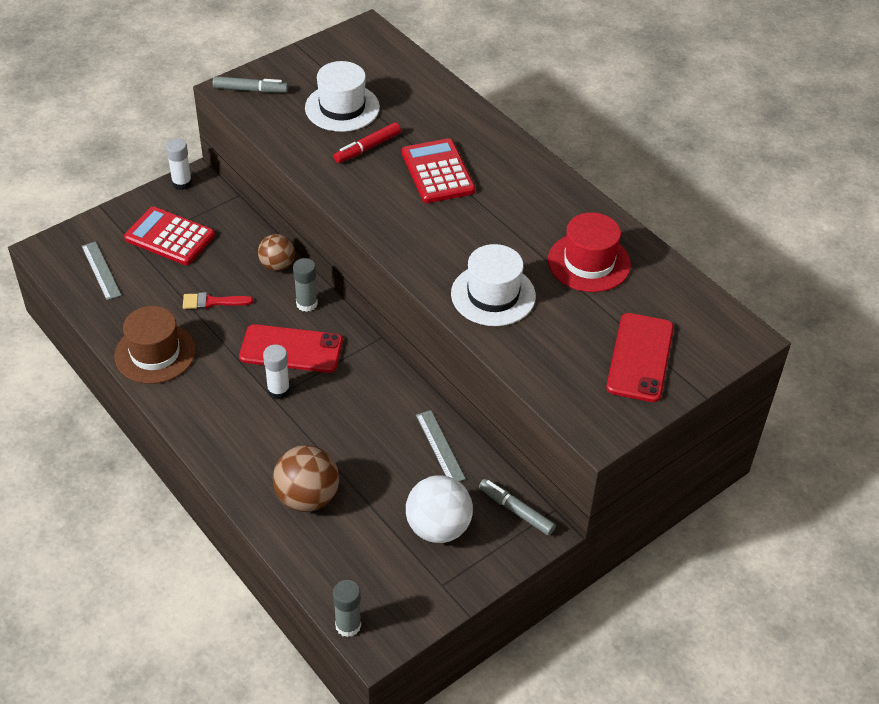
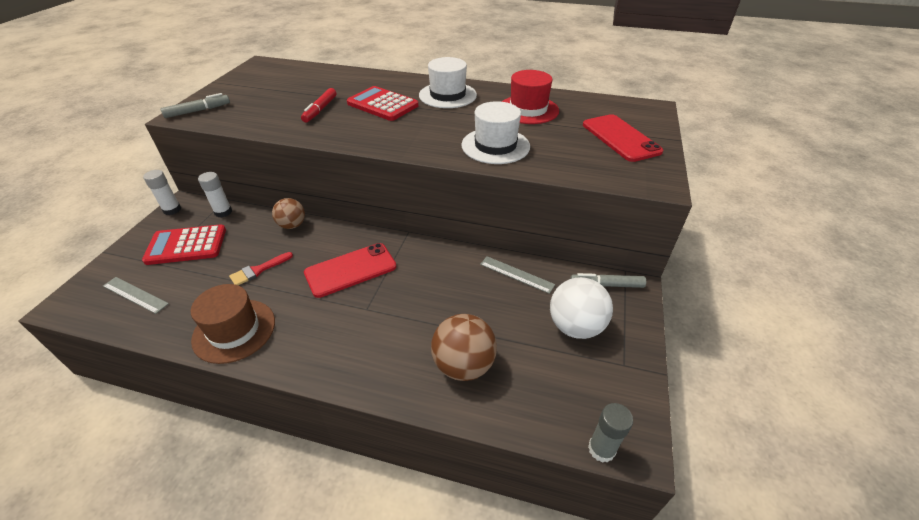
camera: 35 degrees left, 5 degrees down
white glue stick [263,344,290,399] -> white glue stick moved to [198,172,232,217]
grey glue stick [293,258,318,312] -> none
white hat [305,61,380,132] -> white hat moved to [419,57,477,108]

